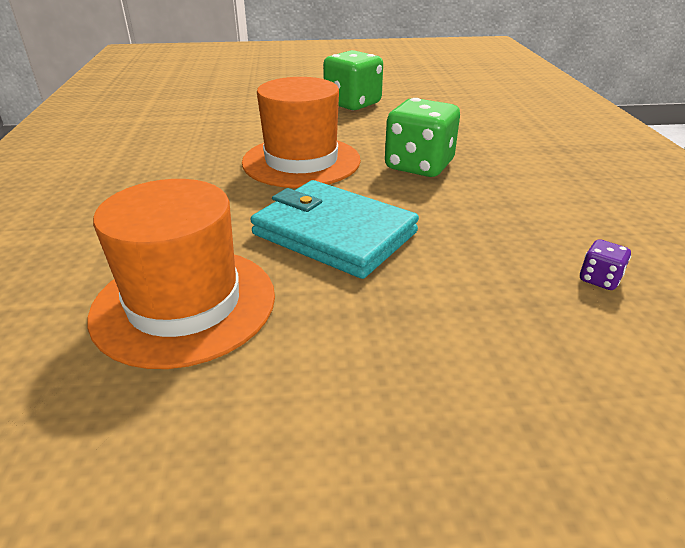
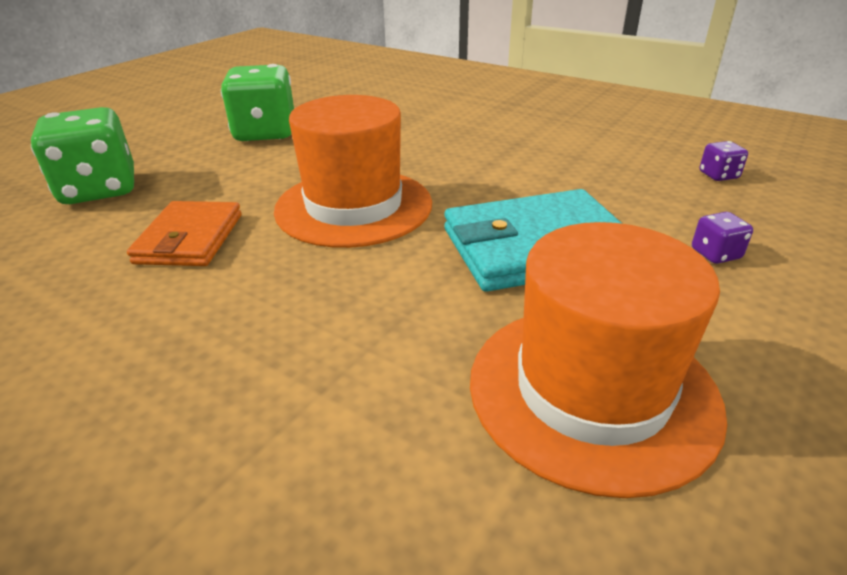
camera: 50 degrees left, 0 degrees up
green dice [385,98,460,177] -> green dice moved to [31,107,134,204]
none -> orange wallet [127,201,242,266]
none -> purple dice [692,212,753,264]

